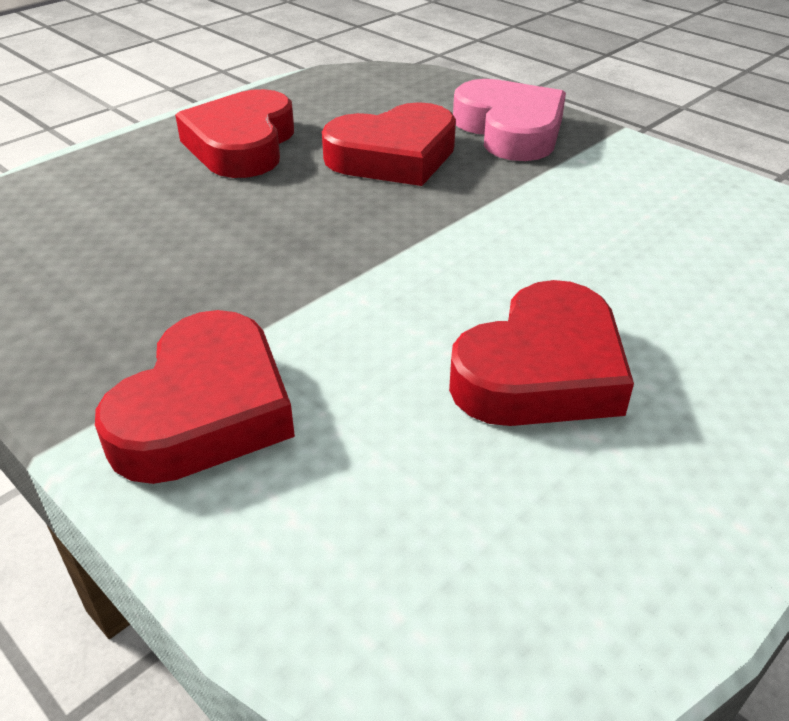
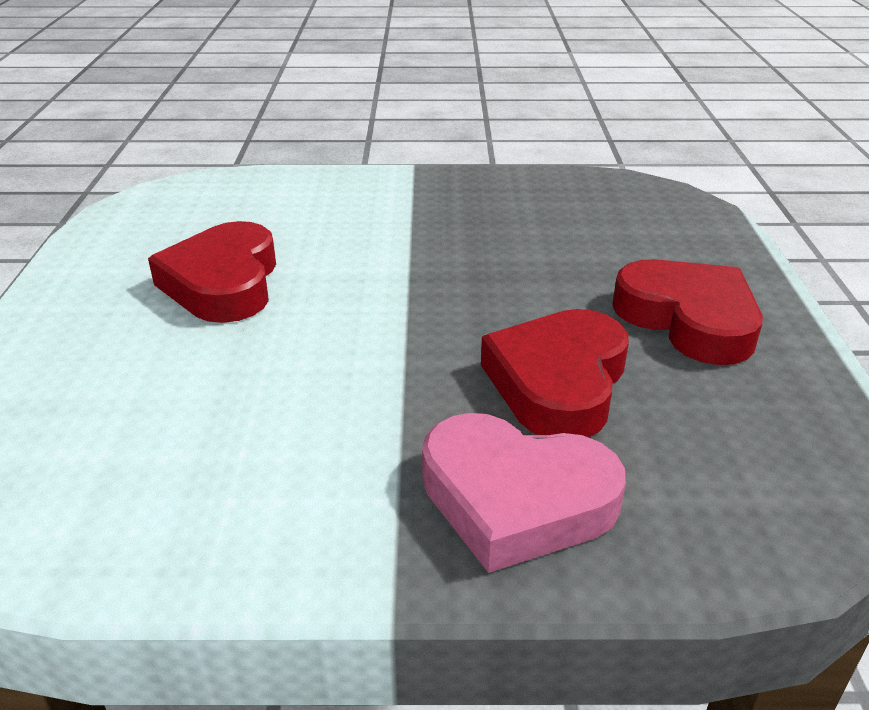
camera: 135 degrees right, 5 degrees down
red heart [95,310,295,484] -> none

